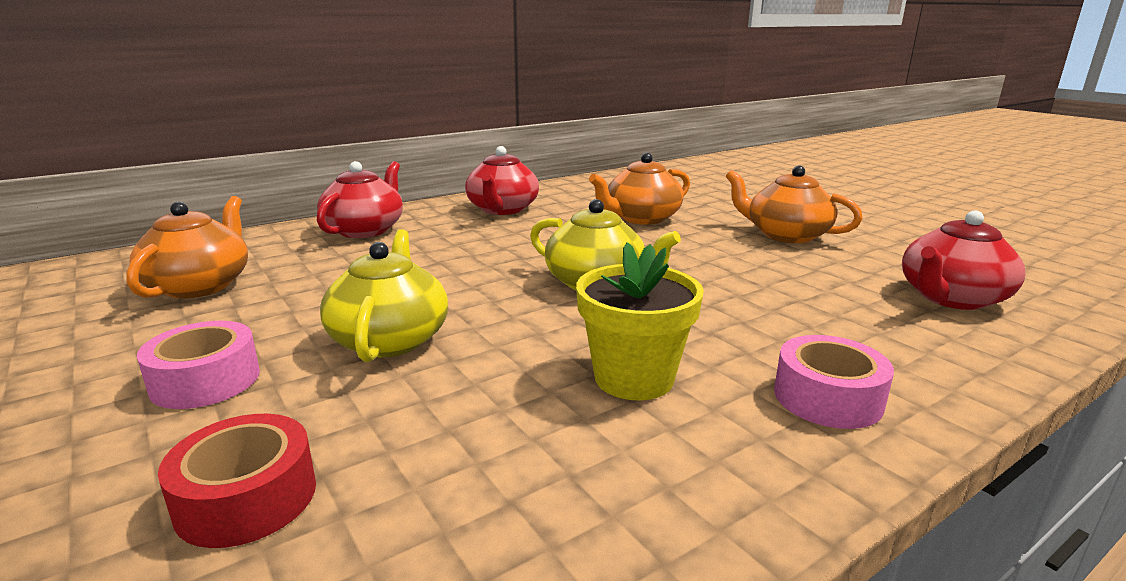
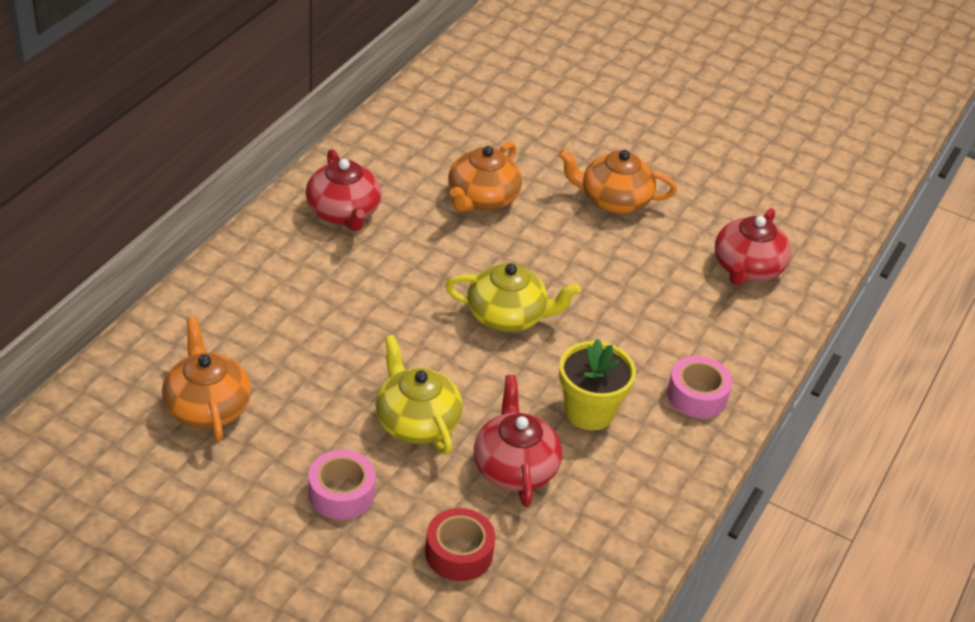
camera: 30 degrees left, 20 degrees up
red teapot [317,161,403,238] -> red teapot moved to [474,375,562,507]

